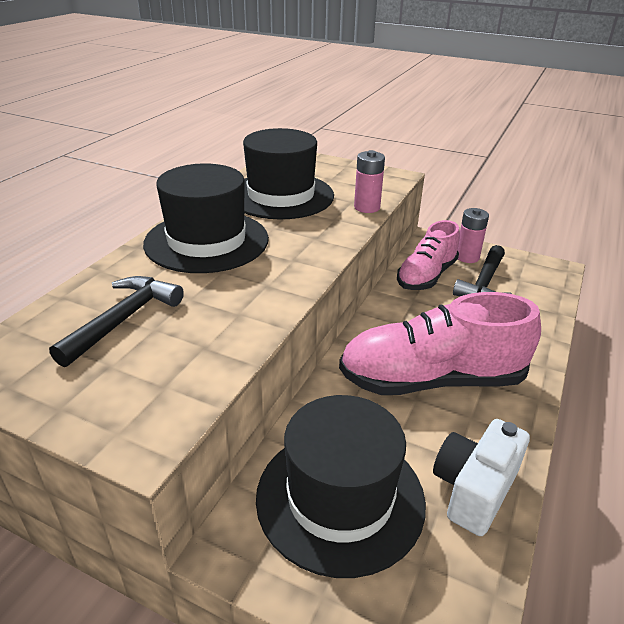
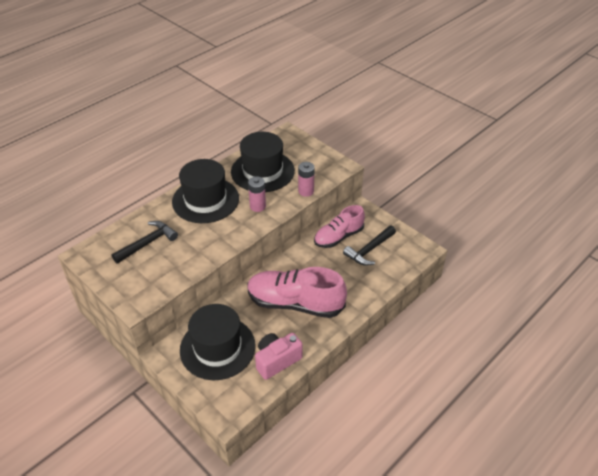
camera: 20 degrees right, 10 degrees up
white camera [433,419,530,536] -> pink camera [255,333,303,380]
pink battery [458,208,489,263] -> pink battery moved to [248,176,266,212]

